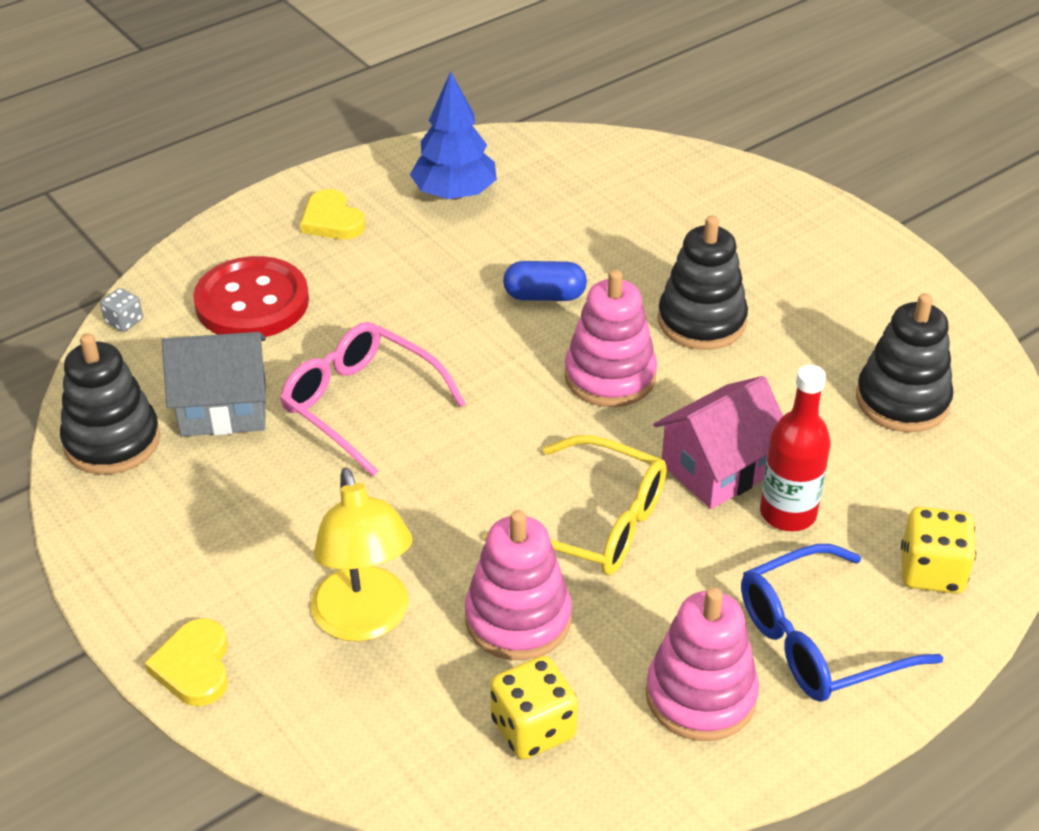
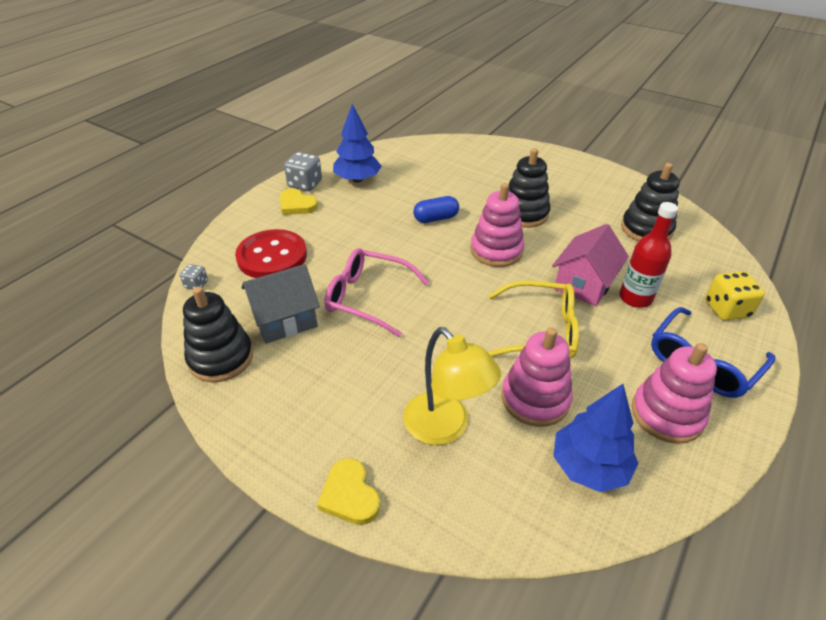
camera: 20 degrees left, 0 degrees up
yellow dice [490,656,578,759] -> blue tree [553,384,639,492]
none -> grey dice [284,152,322,191]

